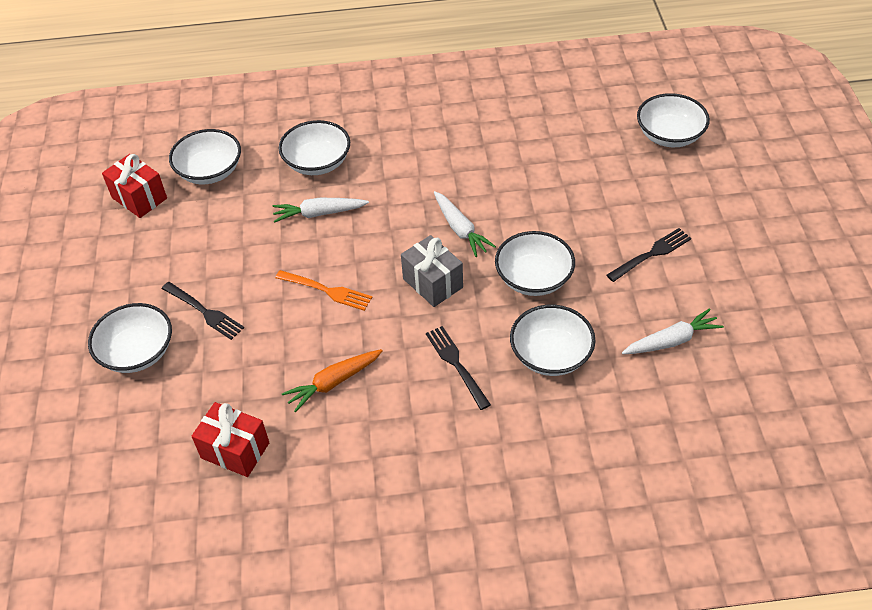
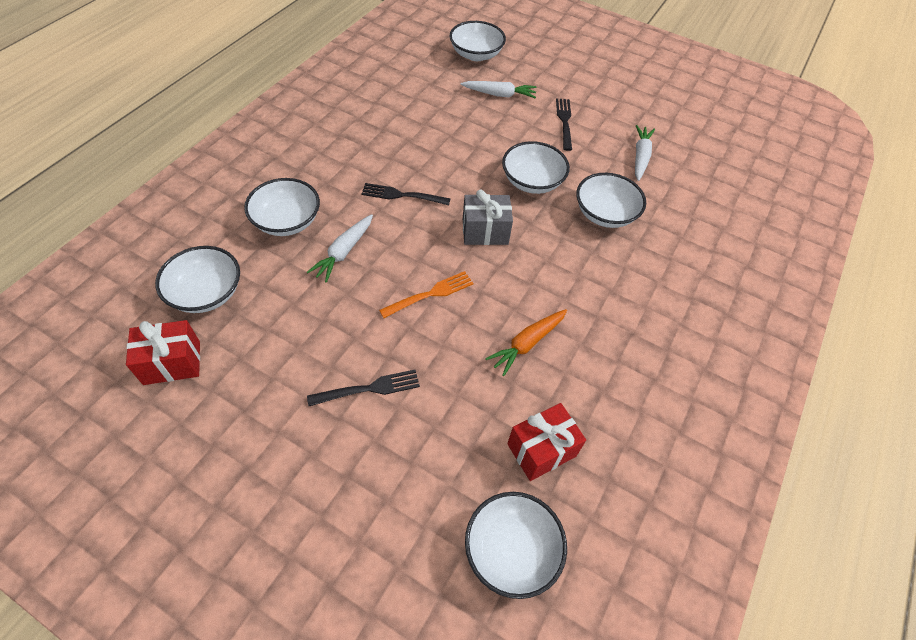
camera: 60 degrees left, 5 degrees up
white bowl [88,303,172,373] -> white bowl moved to [465,492,567,599]
orange carrot [282,349,383,412] -> orange carrot turned 45 degrees clockwise [485,309,567,376]
black fork [426,326,491,410] -> black fork moved to [361,183,451,205]
white carrot [434,191,496,257] -> white carrot moved to [461,81,536,98]

